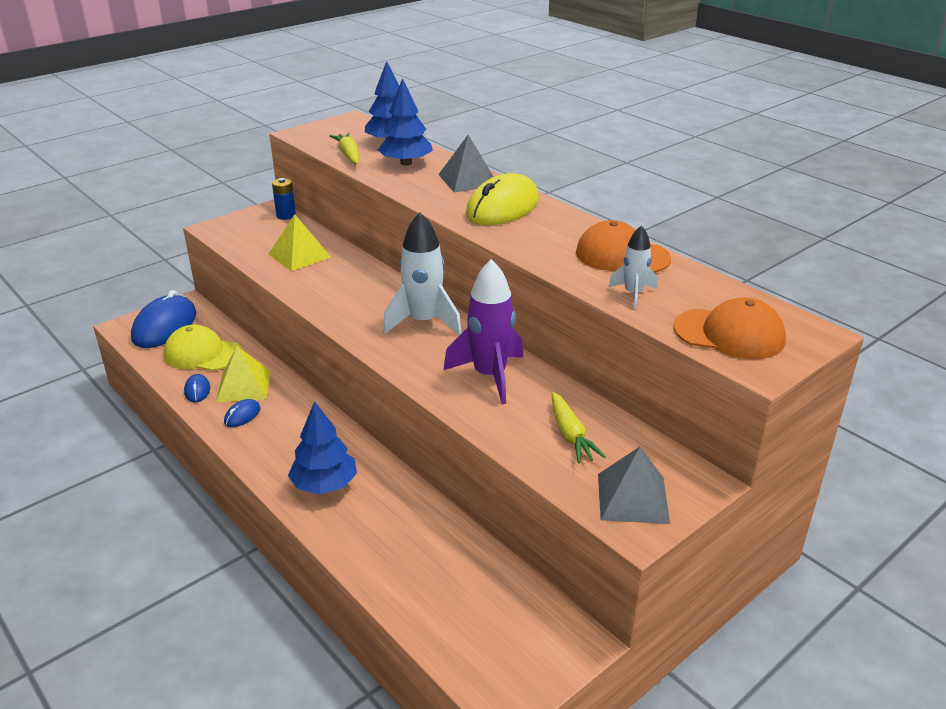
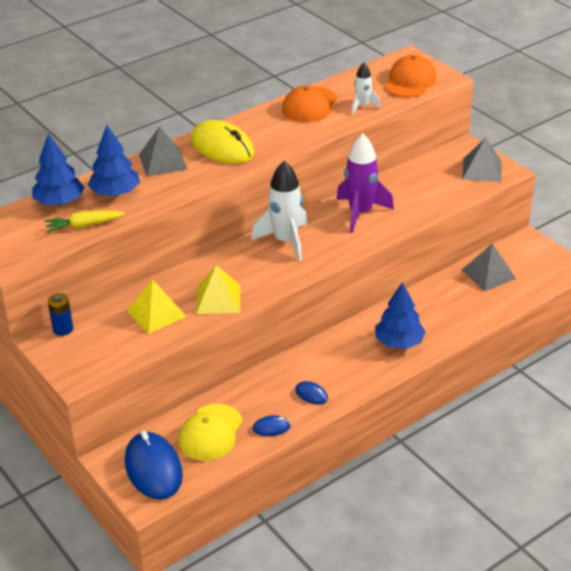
camera: 85 degrees left, 5 degrees up
blue mouse [131,290,196,348] -> blue mouse turned 45 degrees clockwise [125,431,183,500]
yellow pyramid [216,346,271,402] -> yellow pyramid moved to [196,265,240,314]
yellow carrot [552,392,606,463] -> none
none -> grey pyramid [462,243,516,291]

